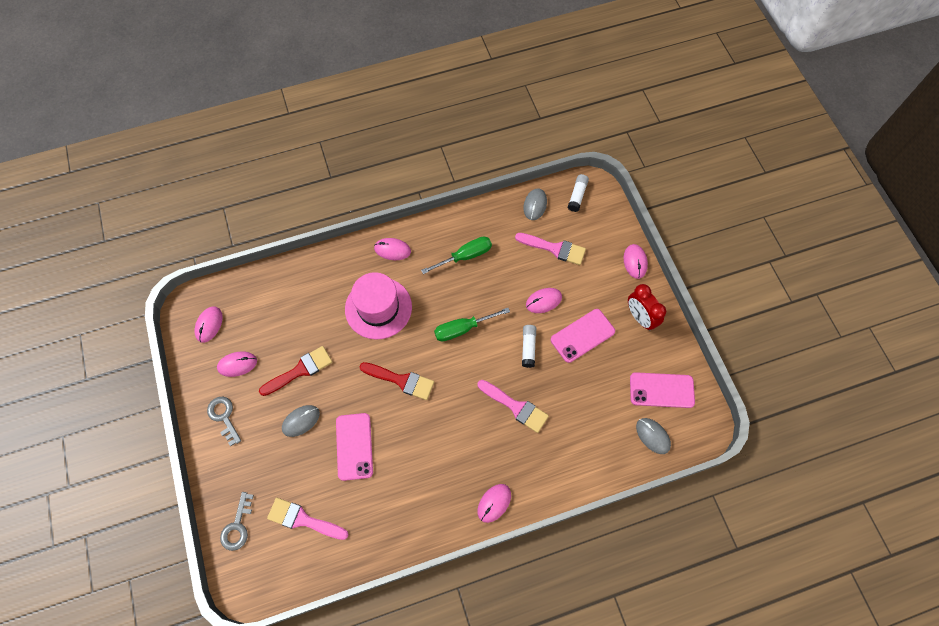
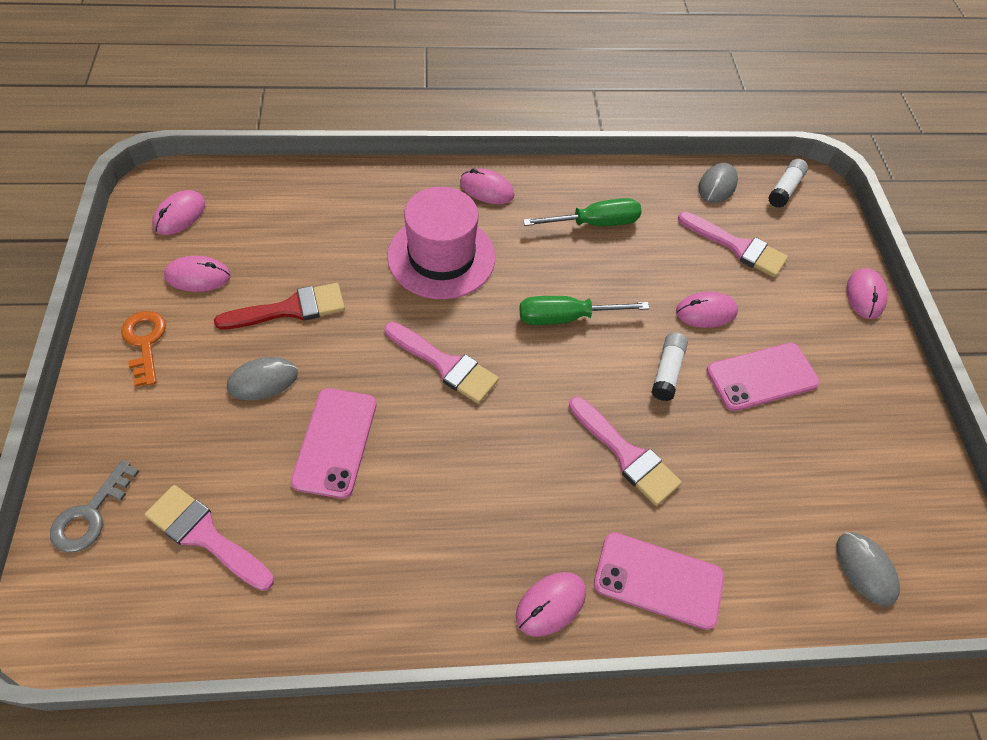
camera: 10 degrees right, 10 degrees down
grey key [207,397,241,446] -> orange key [121,311,166,387]
red brush [359,362,434,400] -> pink brush [385,322,499,404]
red clock [628,284,666,330] -> none
pink phone [630,372,695,408] -> pink phone moved to [594,532,724,630]

